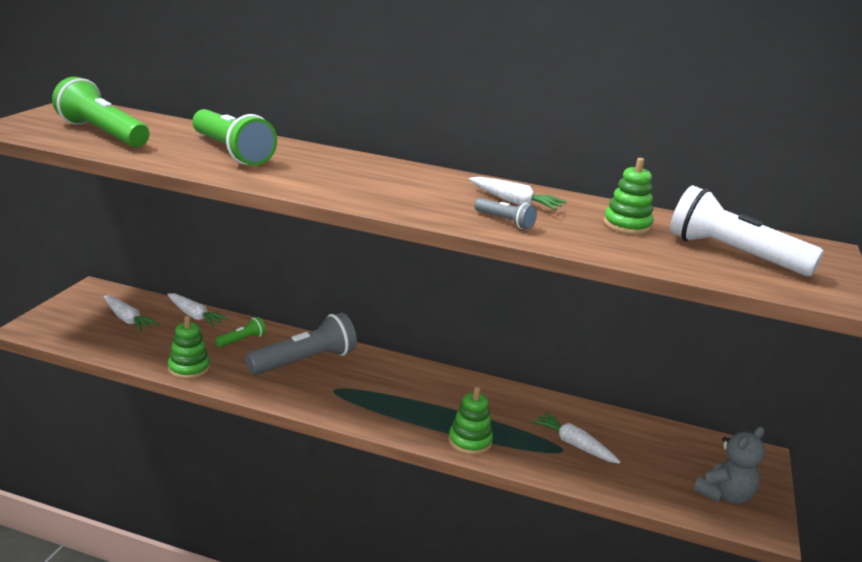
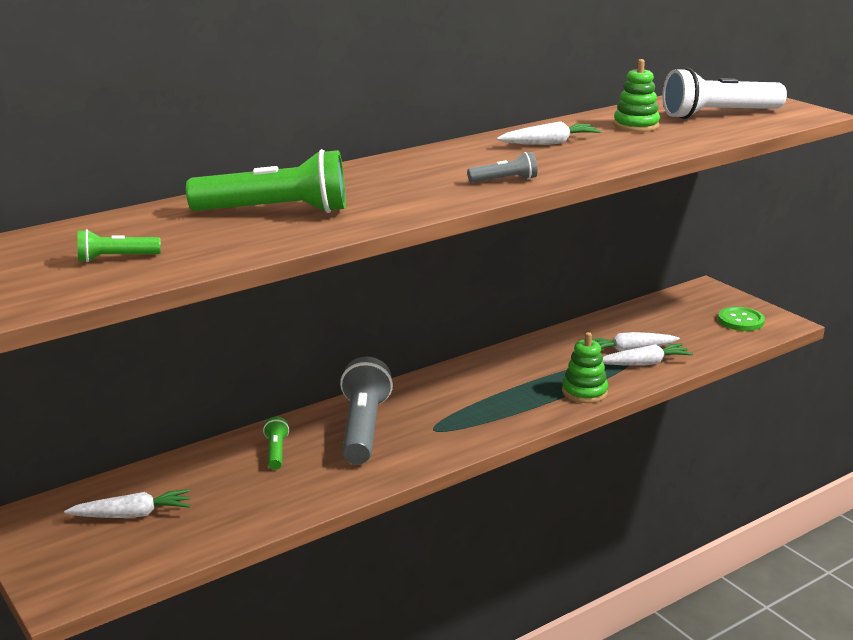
camera: 50 degrees left, 0 degrees up
green flashlight [52,77,149,147] -> green flashlight [77,229,161,262], size x0.47
white carrot [167,293,229,327] -> white carrot moved to [602,343,693,366]
green stacking toy [168,316,210,379] -> none
grey flashlight [474,198,537,229] -> grey flashlight moved to [467,152,537,182]
grey teddy bear [693,426,765,505] -> green button [718,307,765,331]

